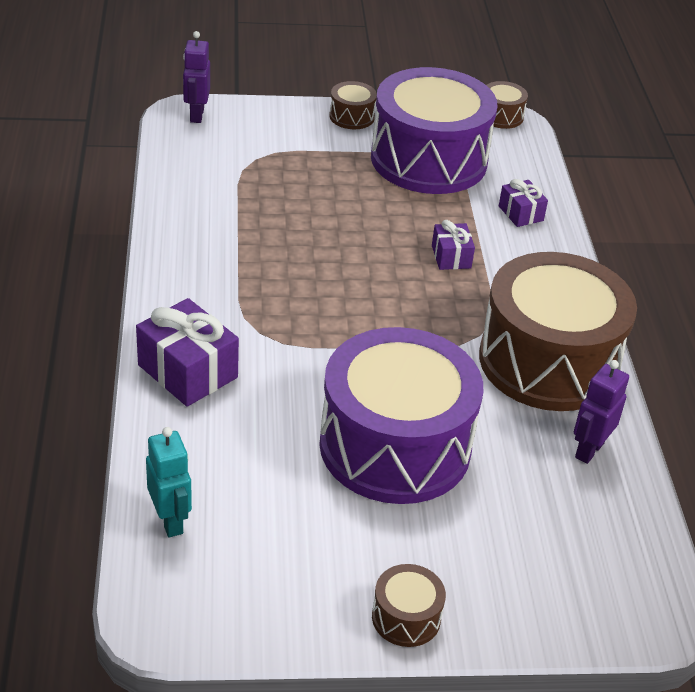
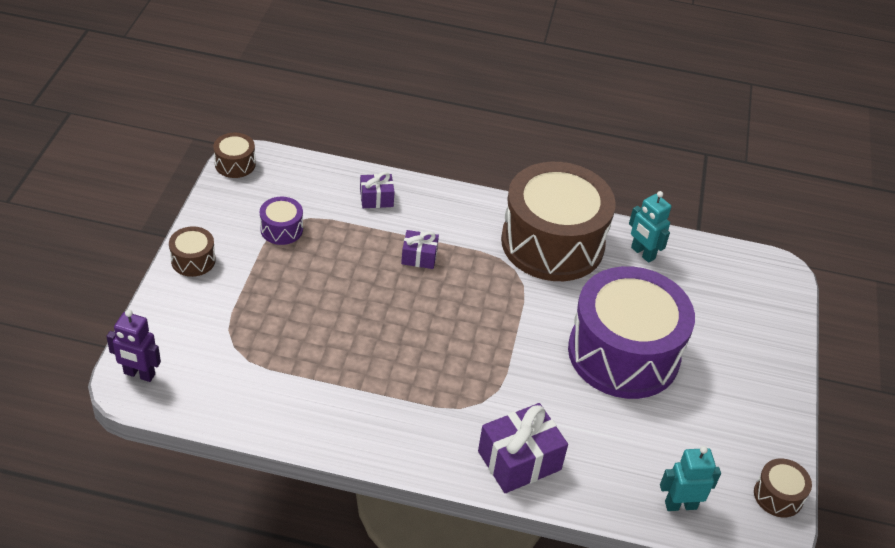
camera: 75 degrees left, 5 degrees up
purple drum [371,67,497,194] -> purple drum [260,197,303,245], size x0.40
brown drum [372,564,446,647] -> brown drum moved to [754,458,812,517]
purple robot [574,360,629,464] -> turquoise robot [629,191,671,263]

